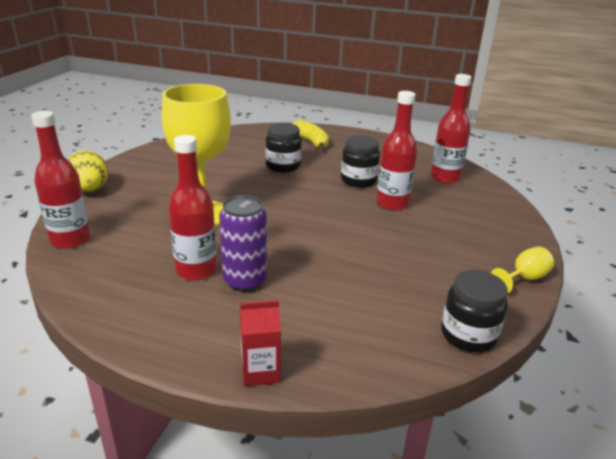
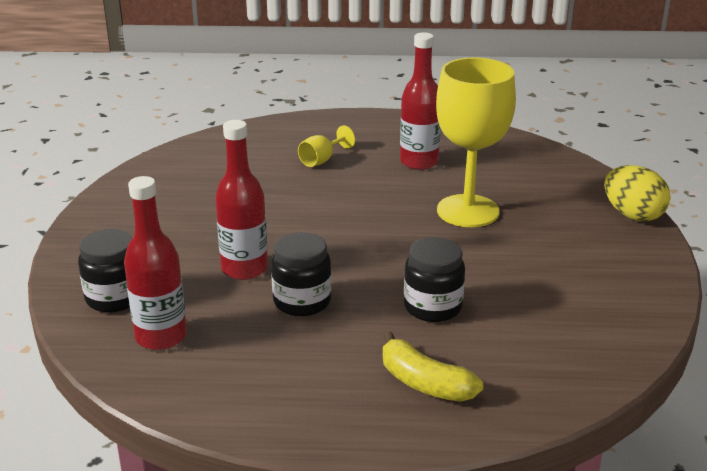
camera: 165 degrees right, 0 degrees up
red bottle [31,111,90,249] -> none
purple can [219,195,267,292] -> none
red carton [240,300,281,386] -> none
black jar [441,270,508,352] -> black jar moved to [78,229,132,313]
yellow goblet [491,247,554,293] -> yellow goblet moved to [298,125,355,167]

